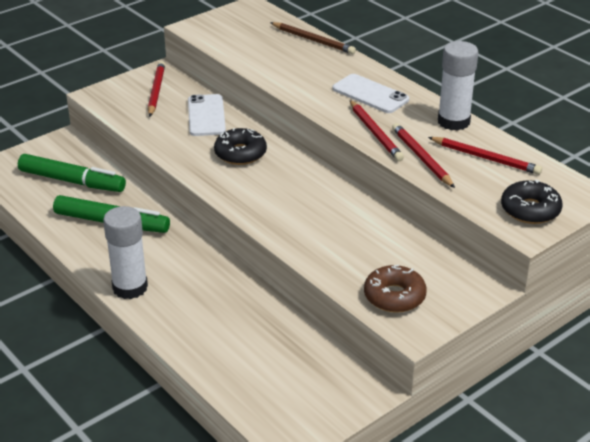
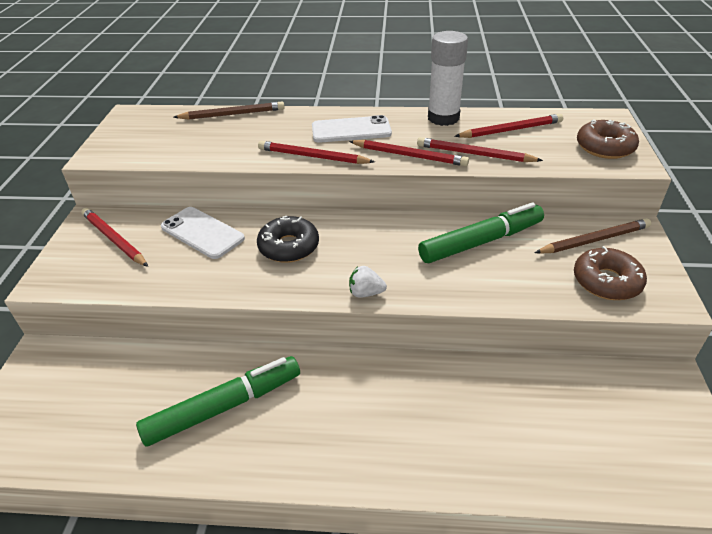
camera: 45 degrees left, 5 degrees up
green marker [18,154,126,192] -> green marker moved to [418,203,544,263]
white glue stick [103,206,148,299] -> none
black donut [501,180,563,224] -> brown donut [577,119,639,159]
none -> red pencil [258,141,375,164]
none -> white strawberry [349,266,387,298]
none -> brown pencil [535,218,651,254]

